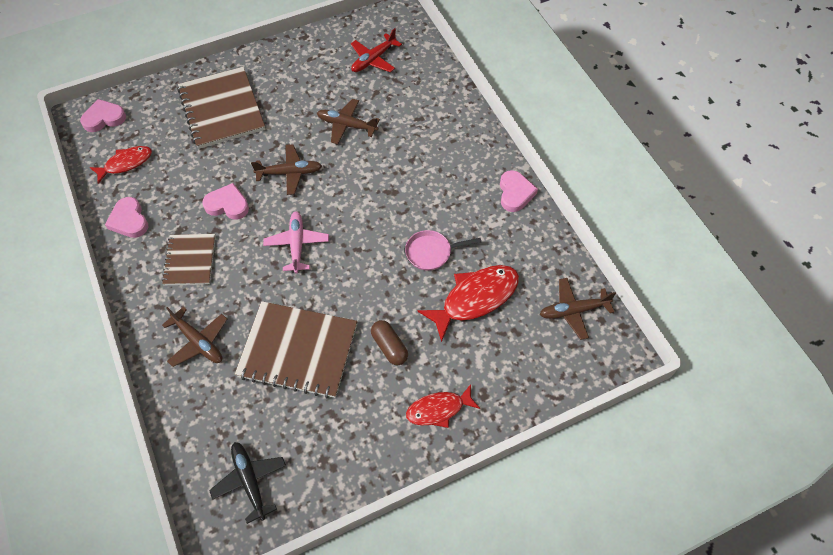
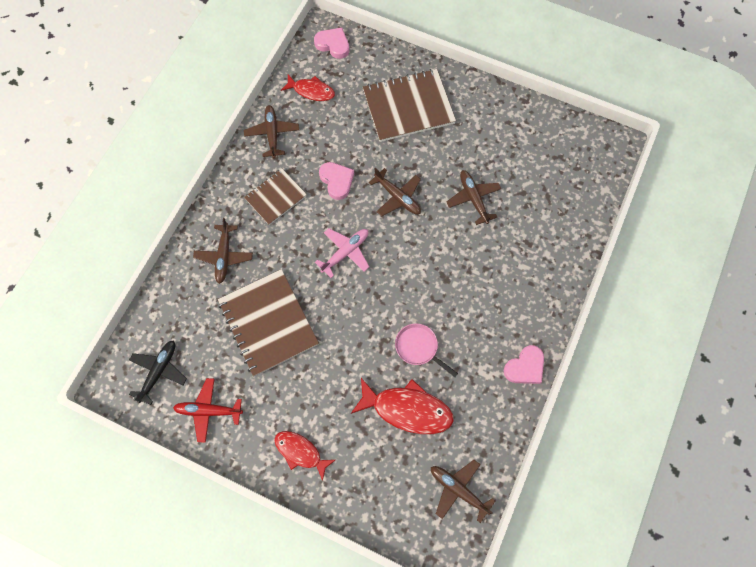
camera: 50 degrees right, 10 degrees up
pink heart [105,197,148,238] -> brown plane [244,105,299,159]
brown notebook [178,67,265,149] -> brown notebook turned 45 degrees clockwise [363,69,456,142]
red plane [351,28,402,72] -> red plane moved to [173,378,243,443]
brown capsule [371,320,408,365] -> none

